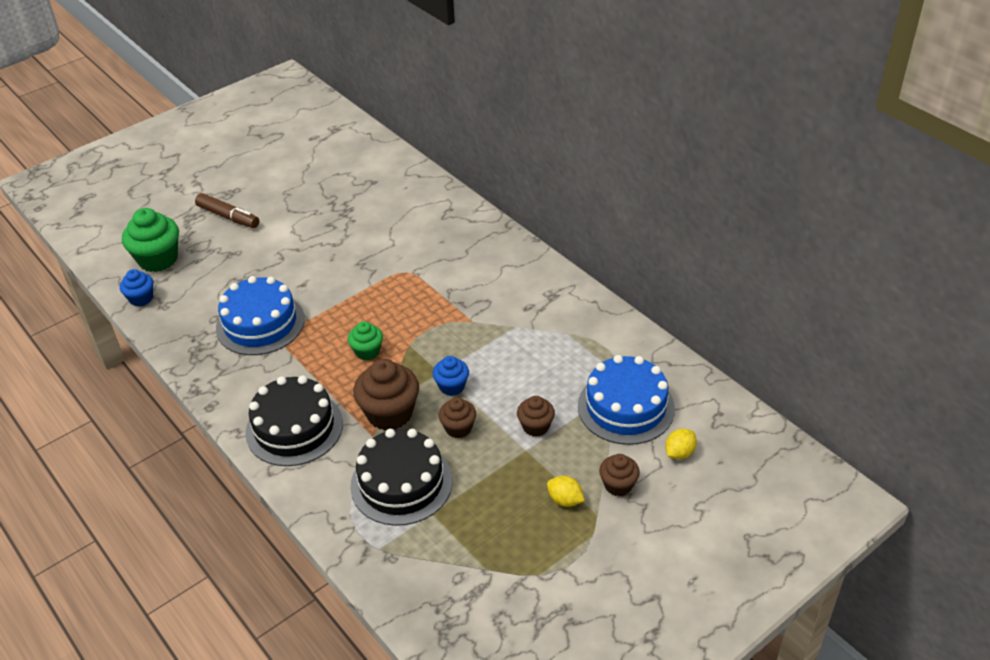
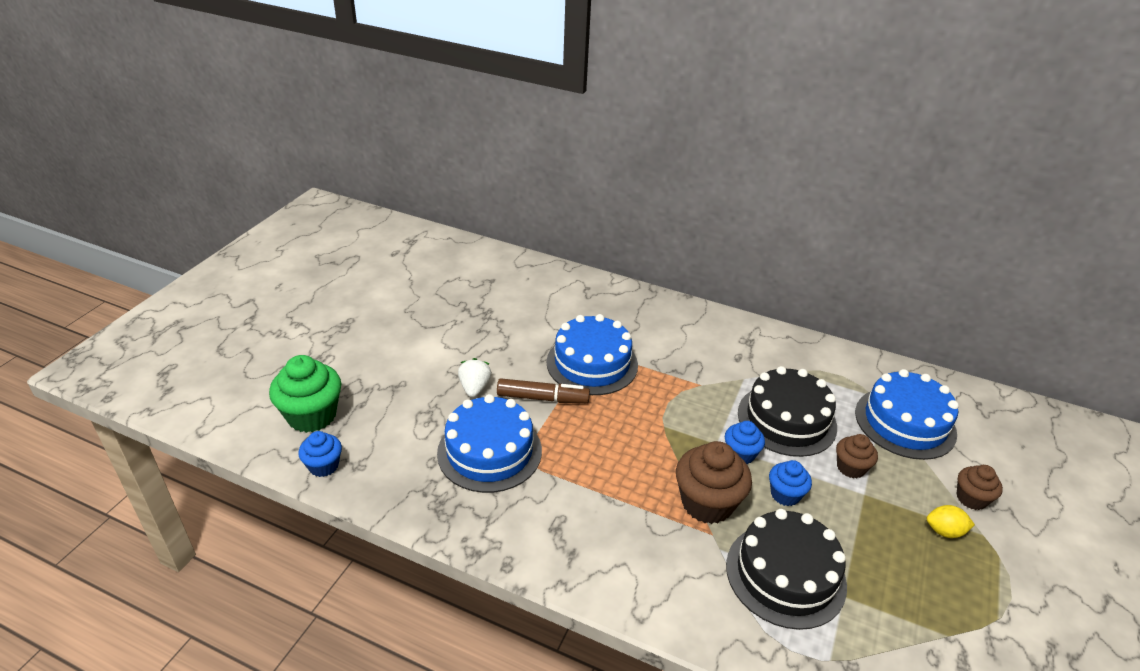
camera: 30 degrees left, 5 degrees down
brown marker [195,193,259,228] -> brown marker moved to [497,378,590,403]
black cake [245,375,343,466] -> black cake moved to [738,366,837,457]
green cupcake [348,321,383,360] -> none
brown cupcake [438,397,476,438] -> blue cupcake [769,460,812,506]
yellow lemon [665,429,697,459] -> none
none -> white strawberry [458,358,492,397]
none -> blue cake [547,314,638,395]

